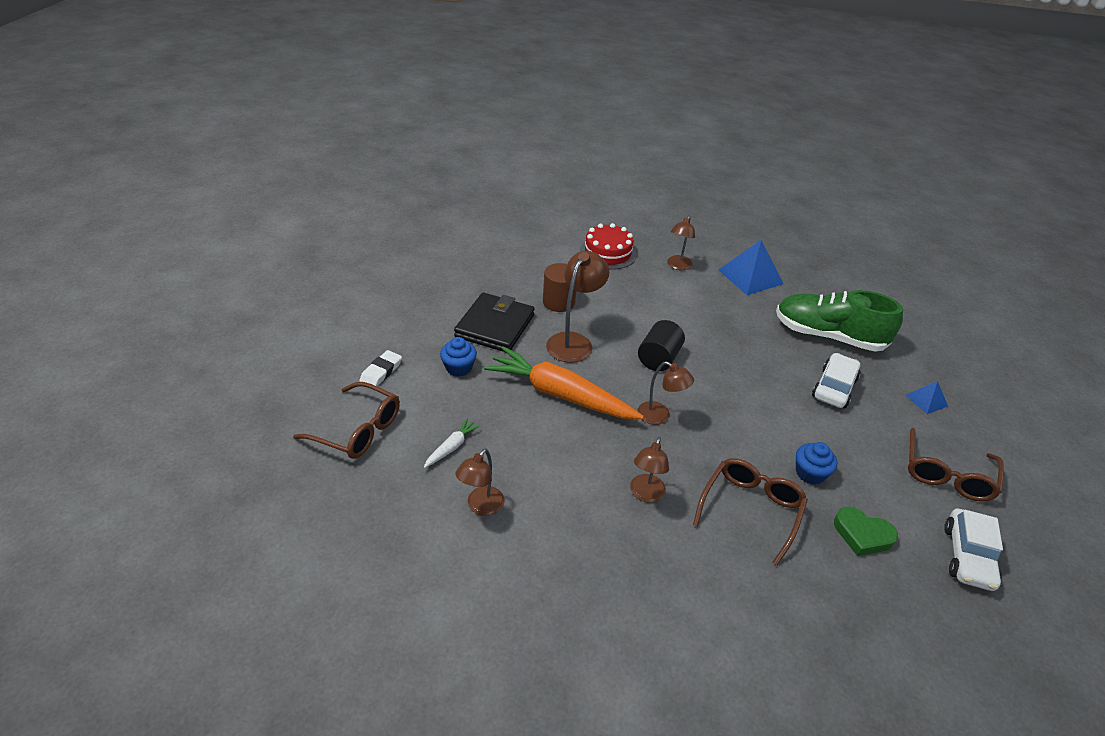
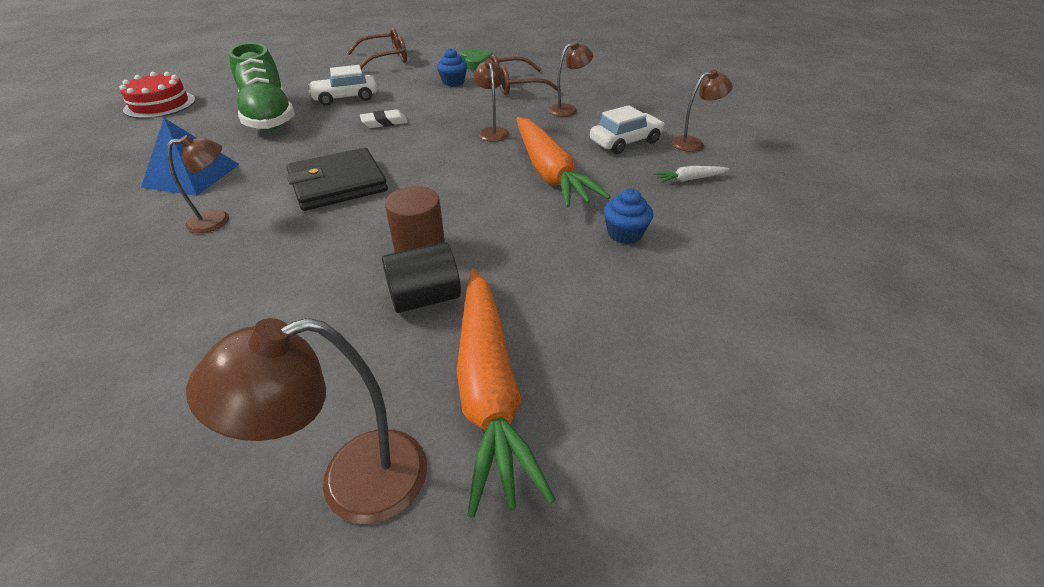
camera: 135 degrees left, 0 degrees up
brown glasses [293,382,400,459] -> none
white eraser [359,350,402,386] -> white eraser moved to [360,109,408,128]
black wallet [454,293,535,352] -> black wallet moved to [286,148,388,211]
brown lamp [546,251,609,363] -> brown lamp moved to [186,318,427,524]
red cake [580,223,637,270] -> red cake moved to [119,72,195,119]
black cylinder [638,320,685,371] -> black cylinder moved to [382,242,461,313]
blue pyramid [906,381,948,414] -> none
white car [944,509,1003,591] -> white car moved to [590,105,664,154]
none -> orange carrot [457,268,556,518]

